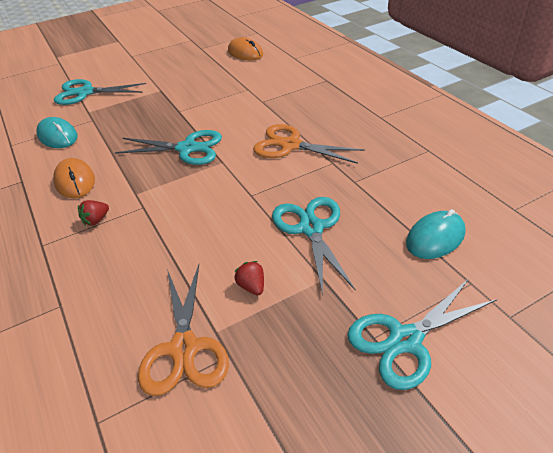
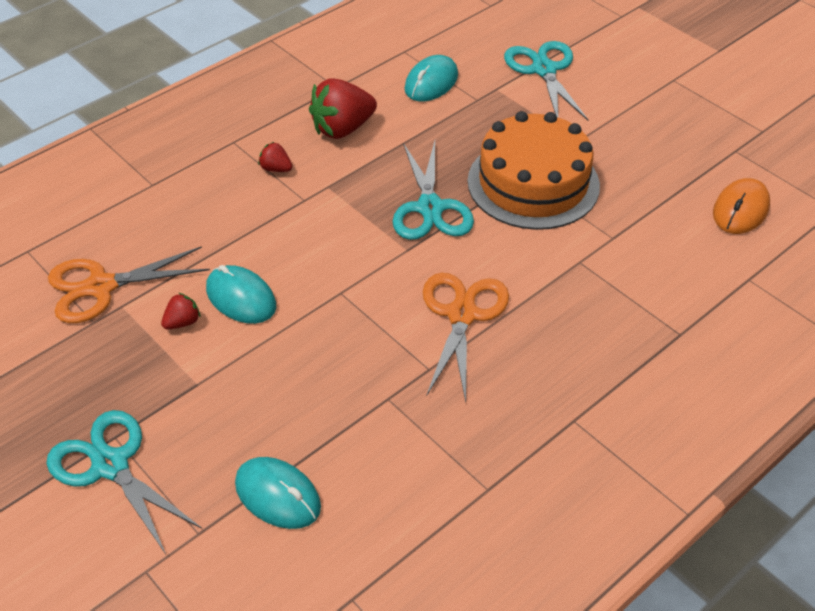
camera: 75 degrees right, 5 degrees up
orange mouse [53,158,95,198] -> red strawberry [309,78,377,139]
turquoise scissors [272,197,356,296] -> none
none -> turquoise mouse [206,265,276,324]
none -> orange cake [468,111,600,230]

